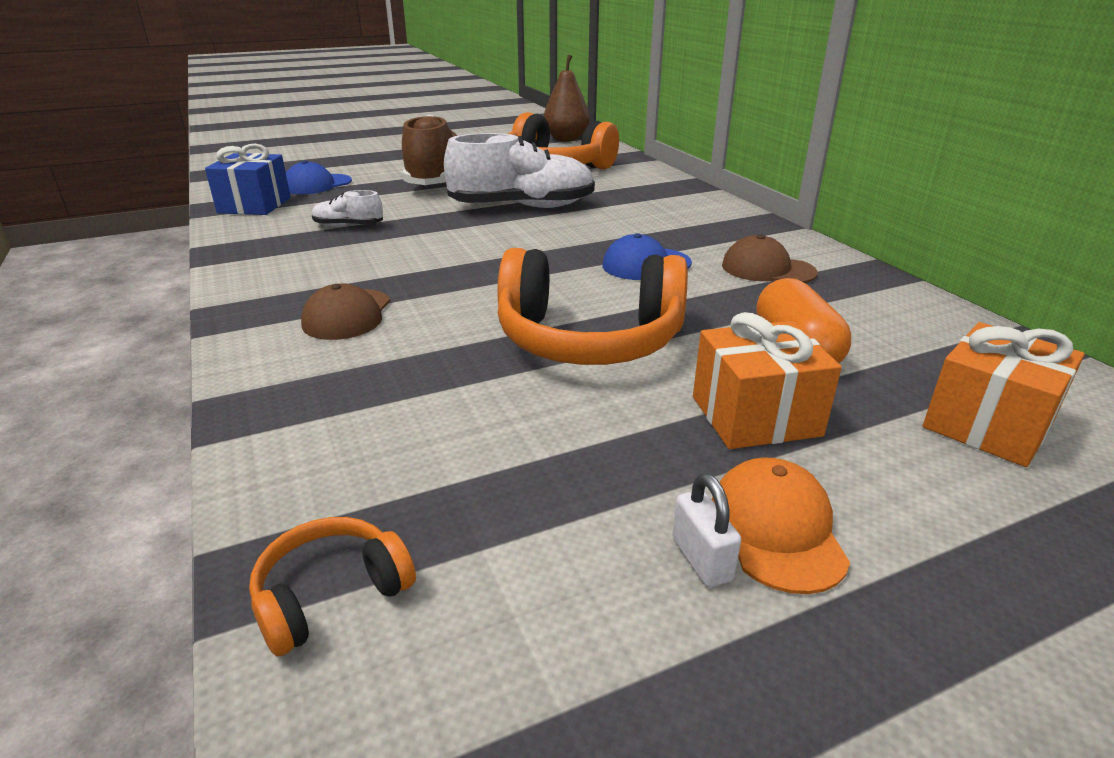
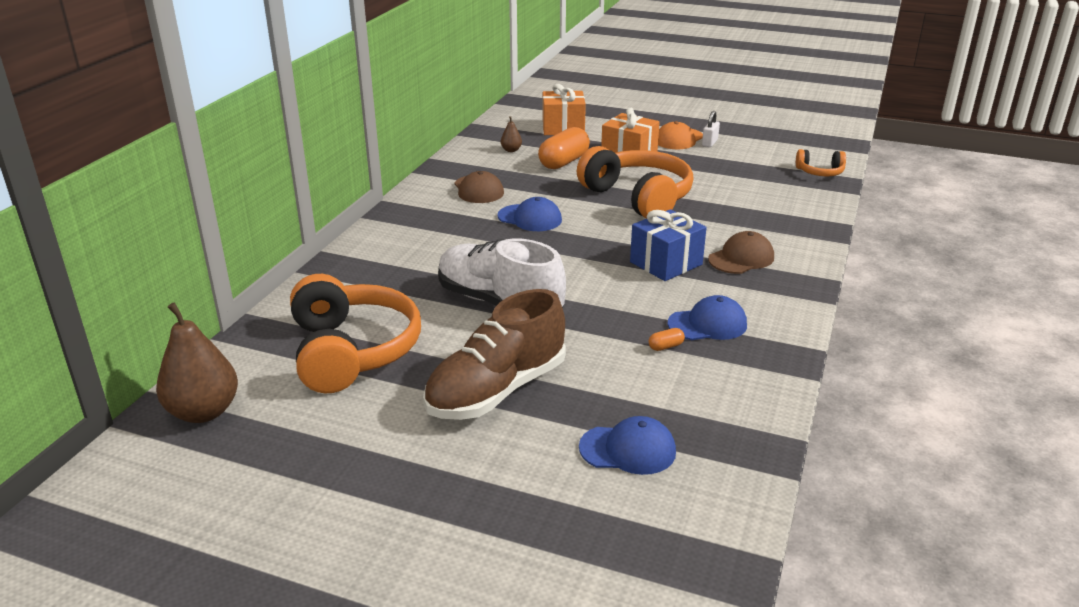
camera: 135 degrees left, 0 degrees up
blue gift [205,144,291,215] -> blue gift moved to [630,209,707,281]
white shoe [312,190,383,227] -> orange capsule [649,328,685,351]
none -> brown pear [501,116,522,152]
none -> blue cap [667,295,747,340]

